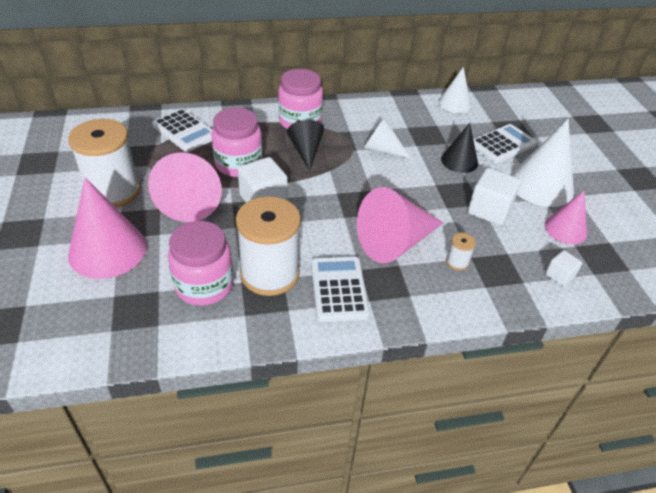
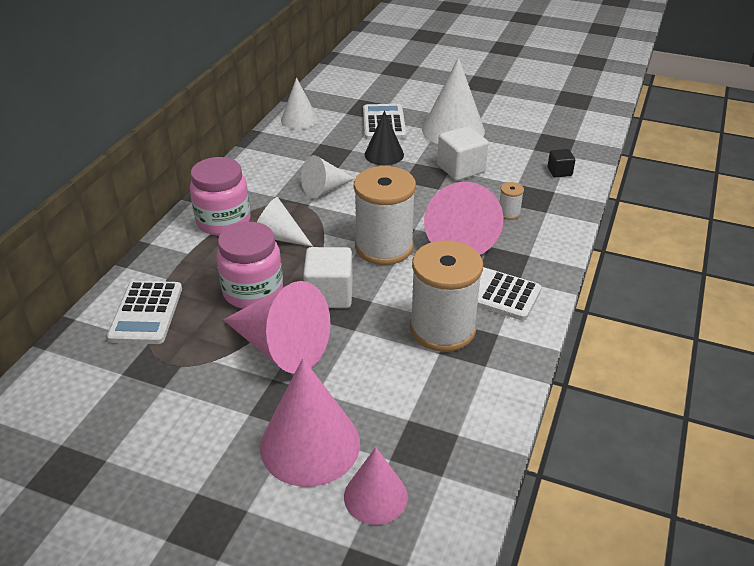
camera: 55 degrees left, 5 degrees down
white spool [68,119,140,208] -> white spool moved to [354,166,416,265]
white calculator [152,109,212,152] -> white calculator turned 105 degrees clockwise [107,281,182,344]
pink jar [168,221,234,306] -> none
black cone [287,120,324,171] -> white cone [257,197,313,247]
pink cone [545,191,587,244] -> pink cone moved to [344,447,408,525]
white cube [545,250,582,286] -> black cube [547,149,575,177]

